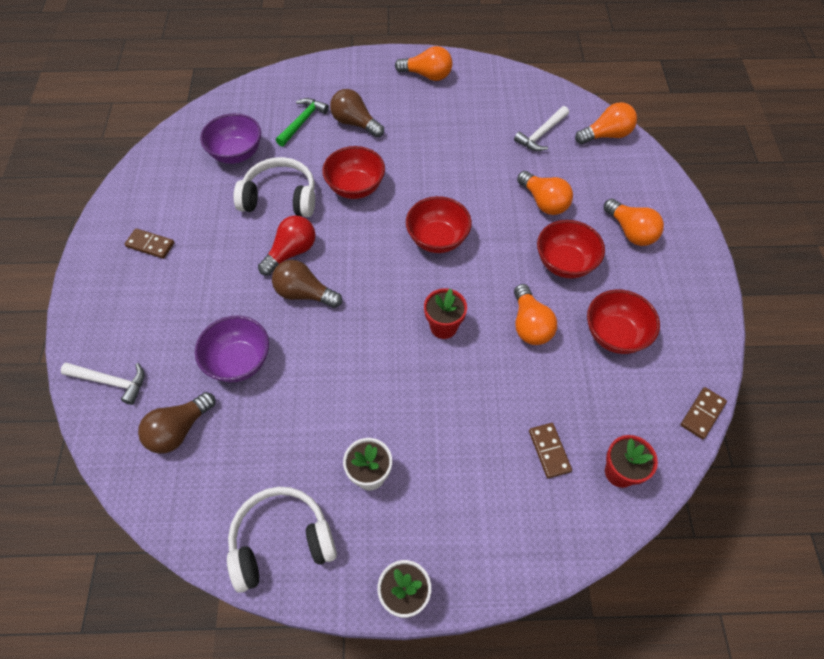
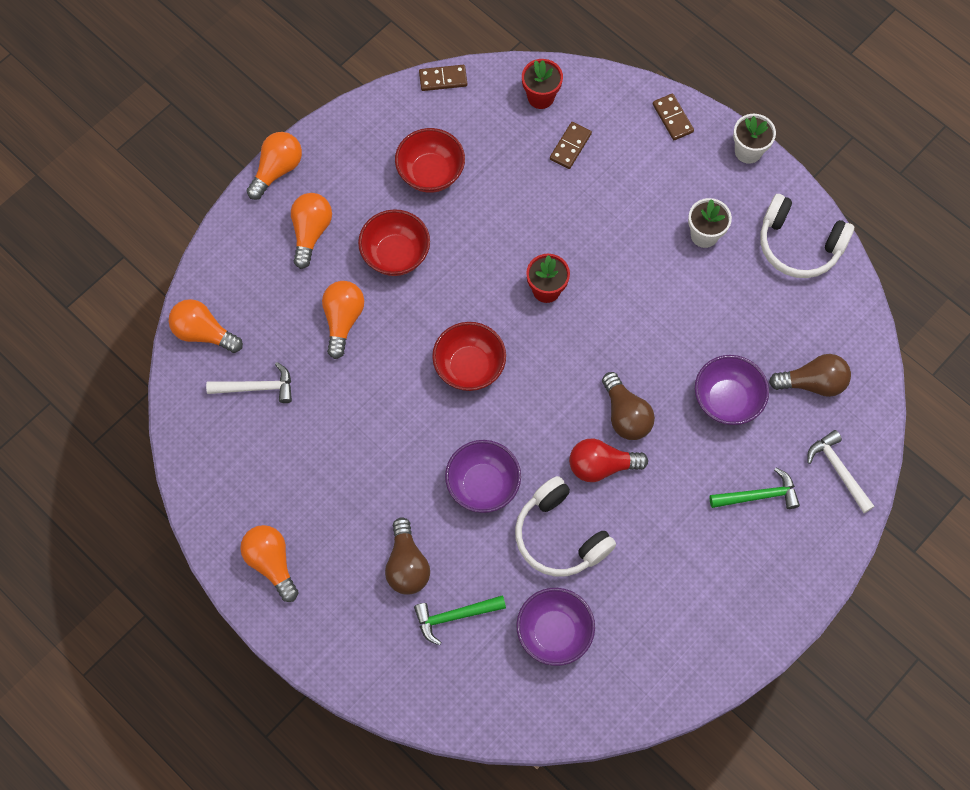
camera: 135 degrees left, 10 degrees up
brown domino [125,228,175,259] -> brown domino moved to [653,93,694,140]
red bowl [322,146,385,199] -> purple bowl [445,440,521,513]
orange light bulb [514,284,557,345] -> orange light bulb moved to [247,132,302,200]
none -> green hammer [709,468,800,509]

